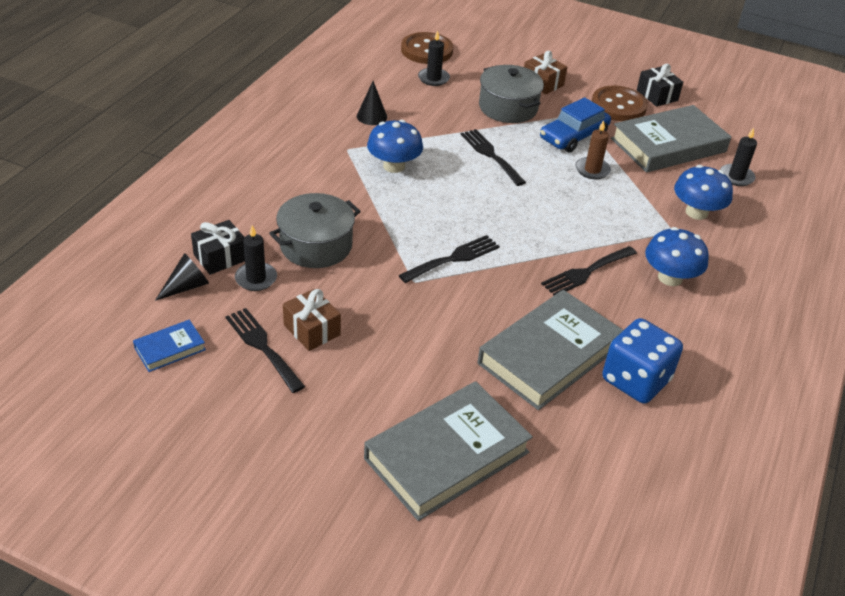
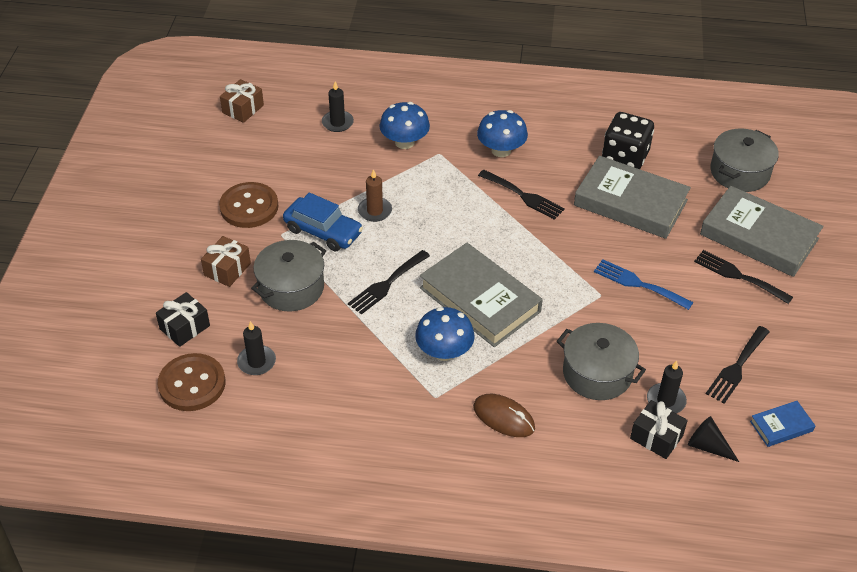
camera: 105 degrees left, 5 degrees up
blue book [133,320,206,372] -> blue book turned 60 degrees counterclockwise [750,401,815,447]
brown gift [283,289,341,351] -> brown gift moved to [220,79,264,123]
black cone [357,81,387,125] -> none
black fork [399,235,500,283] -> black fork moved to [694,250,793,304]
blue dice [602,318,683,404] -> black dice [602,112,654,169]
grey book [611,105,731,173] -> grey book moved to [420,243,543,347]
black gift [637,64,683,107] -> black gift moved to [156,292,210,347]
none -> brown mouse [473,394,535,437]
none -> blue fork [594,259,693,310]
none -> grey pot [710,129,779,192]

